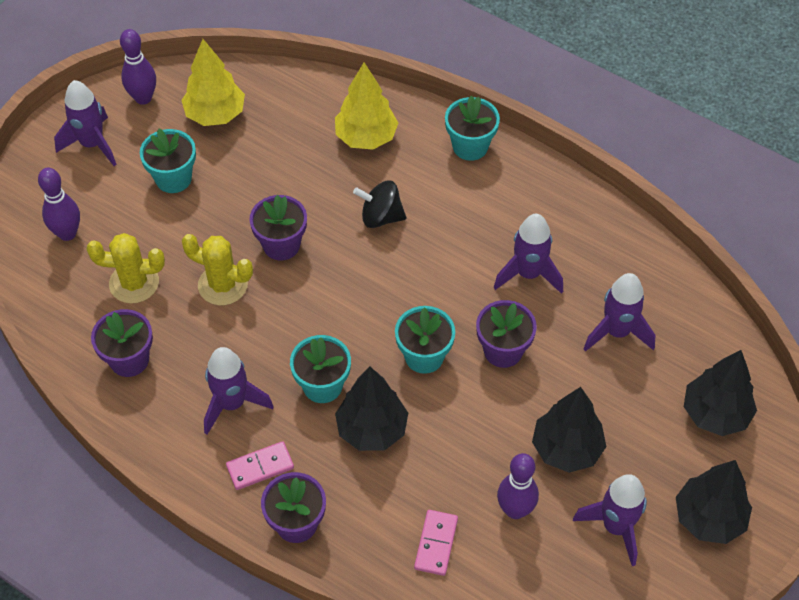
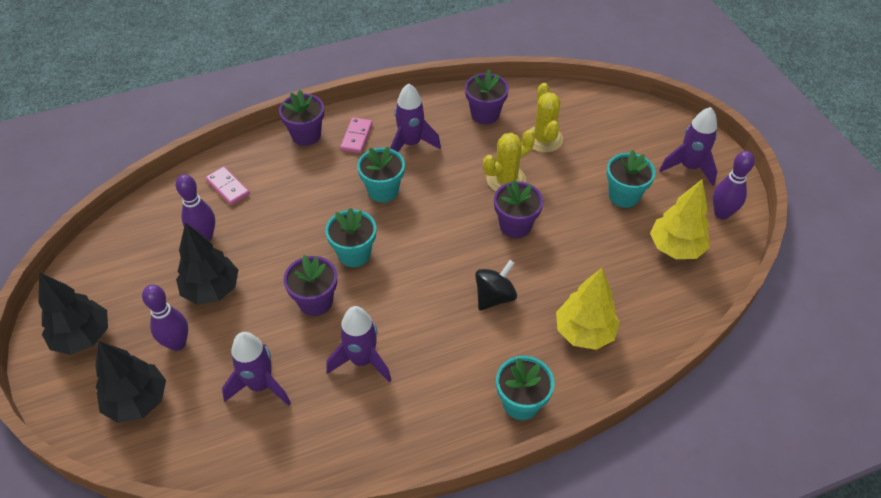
camera: 125 degrees right, 5 degrees down
purple bowling pin [38,168,80,241] -> purple bowling pin moved to [142,285,188,351]
yellow cactus [87,233,165,304] -> yellow cactus turned 45 degrees counterclockwise [530,83,563,153]
black tree [335,367,408,451] -> none
purple rocket [573,474,647,566] -> none

